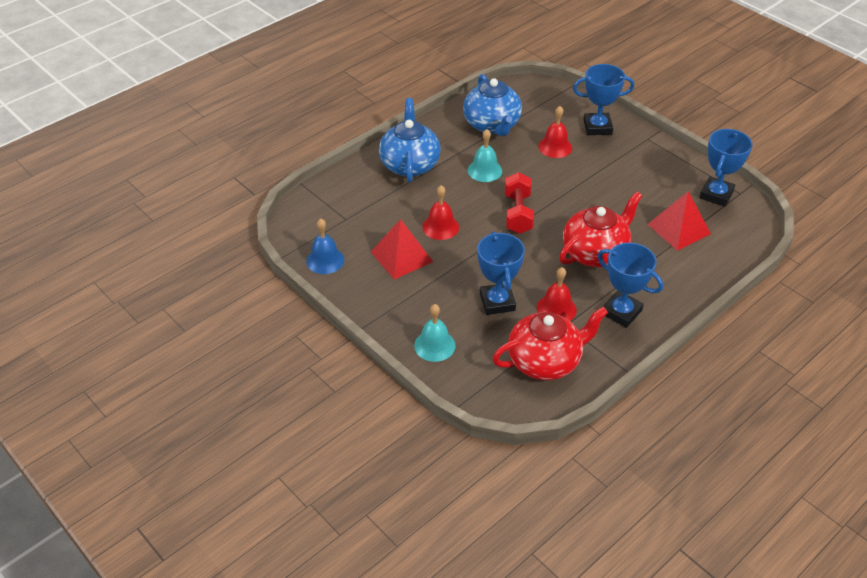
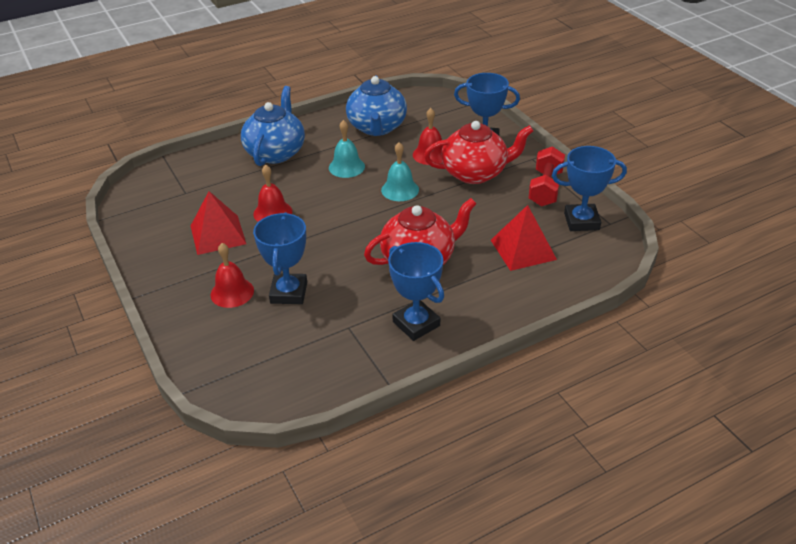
camera: 15 degrees right, 5 degrees down
blue bell [306,219,344,274] -> none
turquoise bell [414,304,456,362] -> turquoise bell moved to [381,142,419,201]
red teapot [492,307,608,380] -> red teapot moved to [424,121,533,184]
red dumbbell [505,172,534,234] -> red dumbbell moved to [529,146,565,206]
red bell [537,267,577,321] -> red bell moved to [210,243,254,308]
blue trophy [699,129,753,207] -> blue trophy turned 45 degrees clockwise [552,146,627,231]

